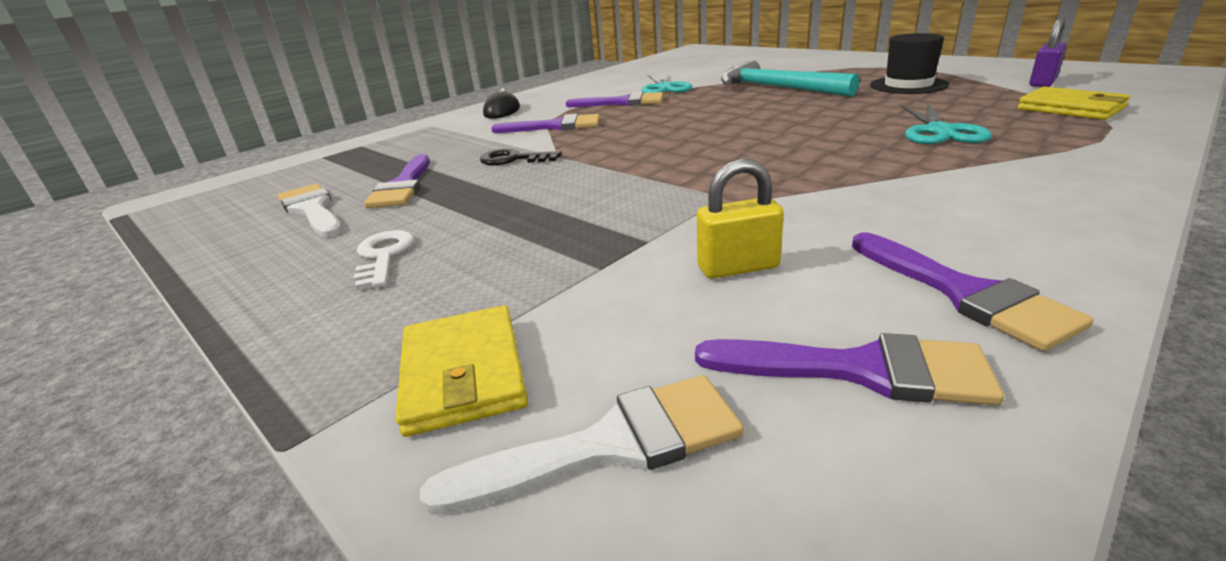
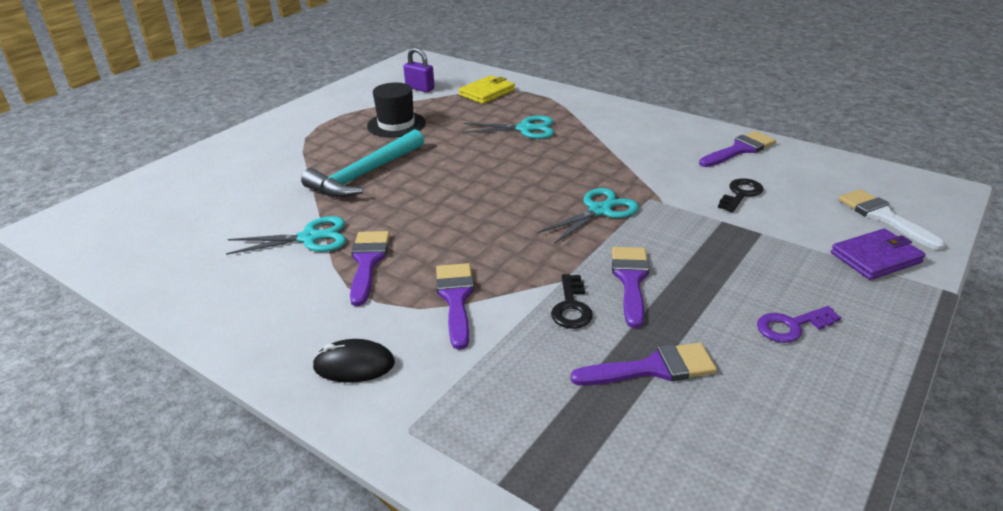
camera: 100 degrees left, 5 degrees up
white brush [277,184,342,238] -> none
white key [353,230,414,290] -> purple key [757,306,841,343]
yellow wallet [396,305,528,437] -> purple wallet [831,229,926,280]
purple brush [695,333,1004,405] -> purple brush moved to [612,247,649,328]
yellow padlock [697,159,784,279] -> black key [718,178,763,212]
none -> turquoise scissors [537,188,639,244]

